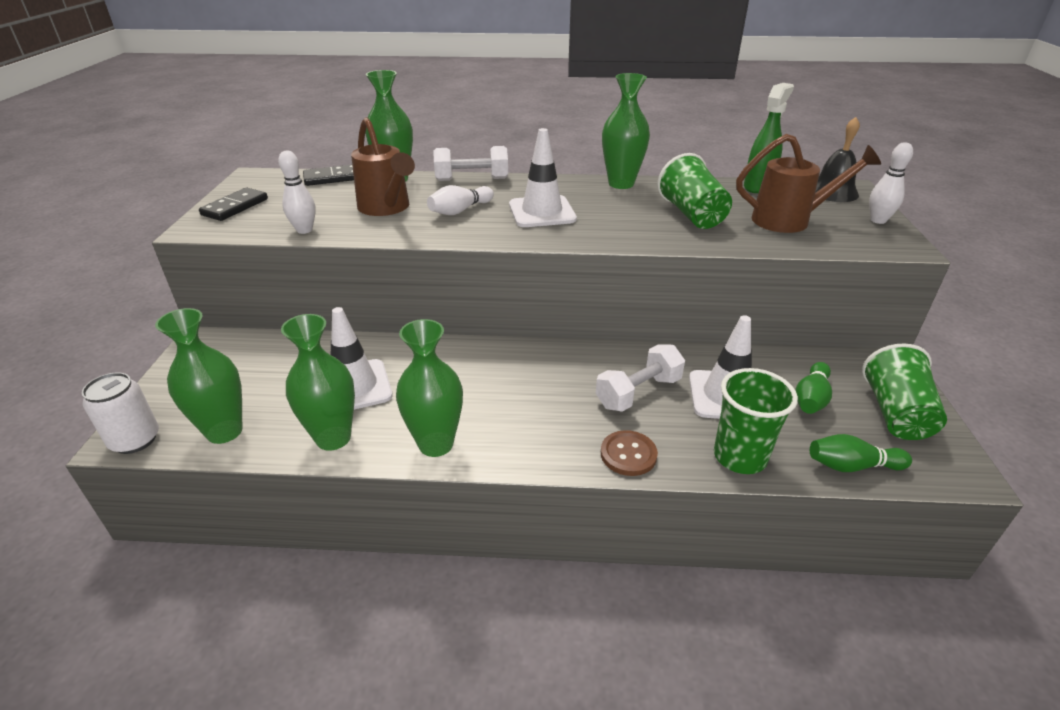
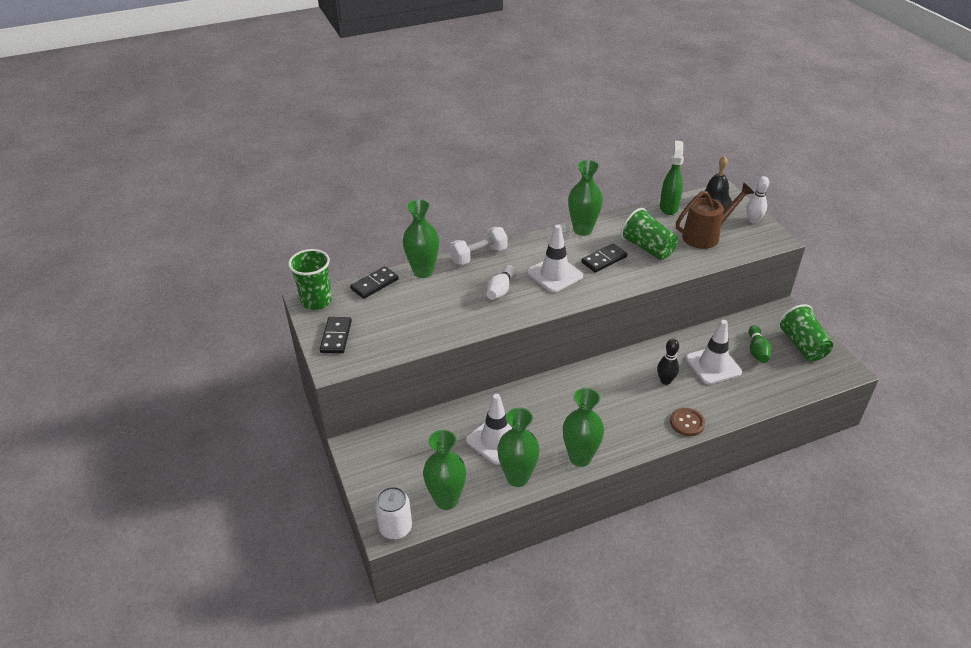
camera: 25 degrees left, 5 degrees up
white bowling pin [278,151,316,234] -> none
brown watering can [351,117,415,216] -> none
white dumbbell [596,345,685,412] -> black bowling pin [657,339,679,385]
green cup [714,368,798,474] -> green cup moved to [288,249,332,310]
green bowling pin [810,434,912,472] -> none
none -> black domino [581,243,627,273]

